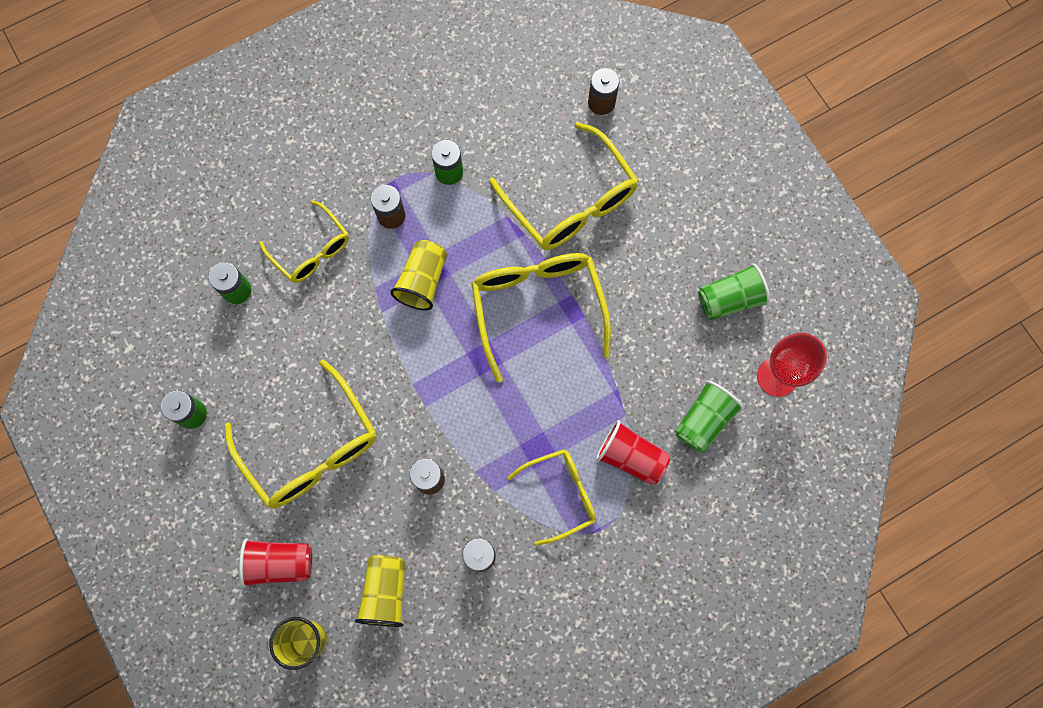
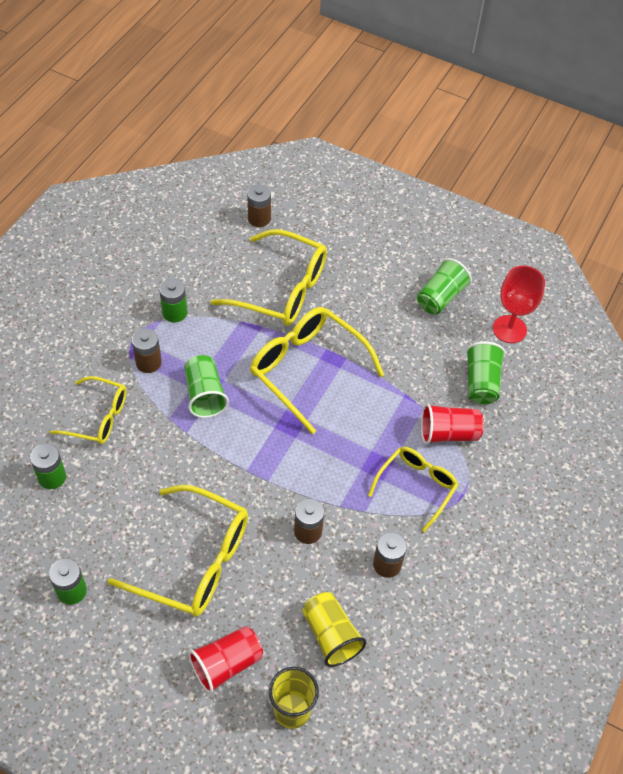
camera: 35 degrees left, 20 degrees down
yellow cup [390,240,447,311] -> green cup [184,355,229,418]

